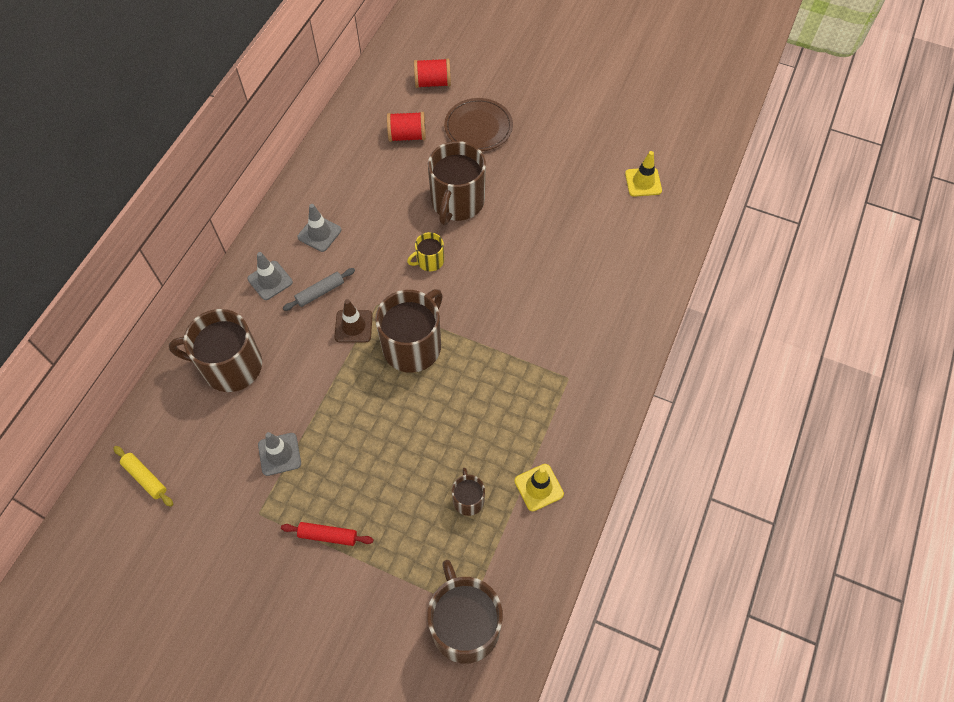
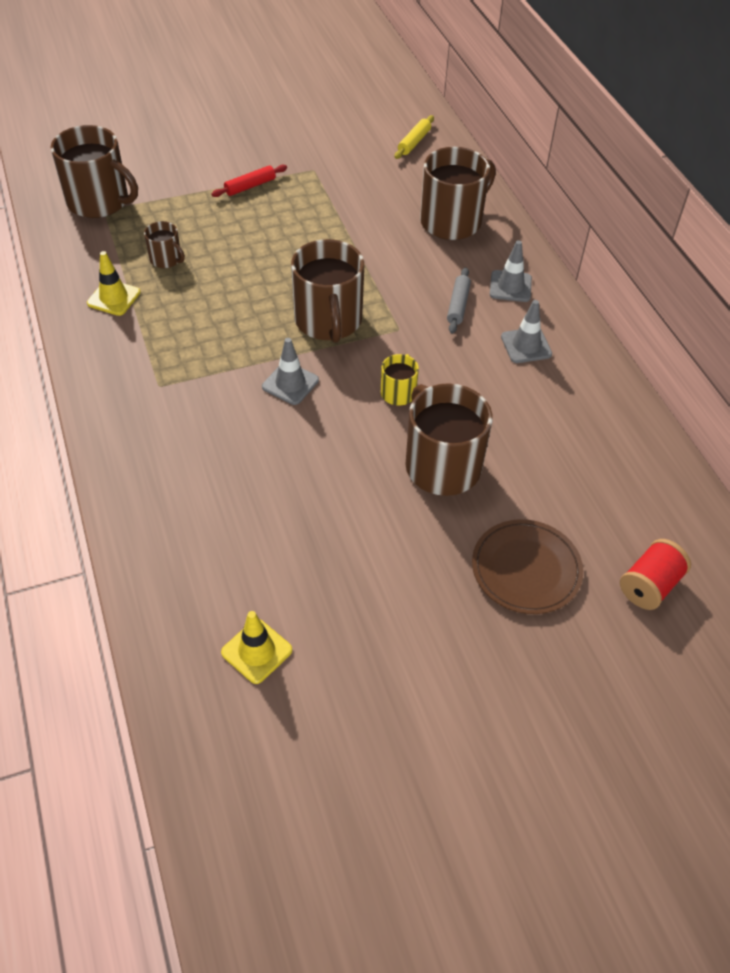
camera: 135 degrees right, 10 degrees down
yellow rolling pin [114,446,173,507] -> yellow rolling pin turned 60 degrees counterclockwise [395,115,434,159]
grey traffic cone [258,432,301,476] -> grey traffic cone moved to [262,338,319,405]
brown traffic cone [335,299,373,343] -> none
red spool [387,112,426,142] -> none

